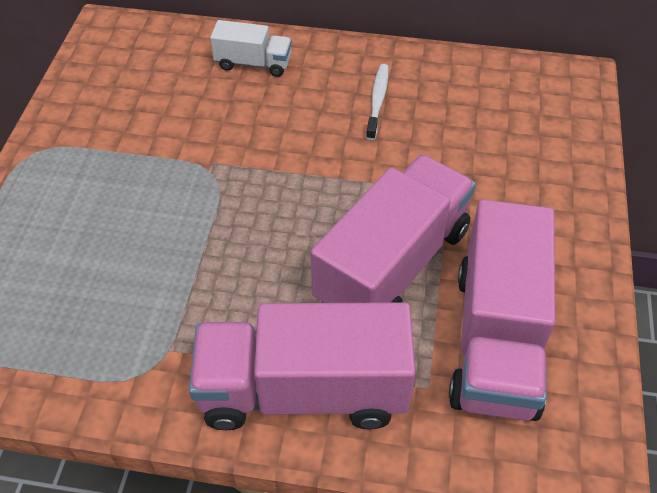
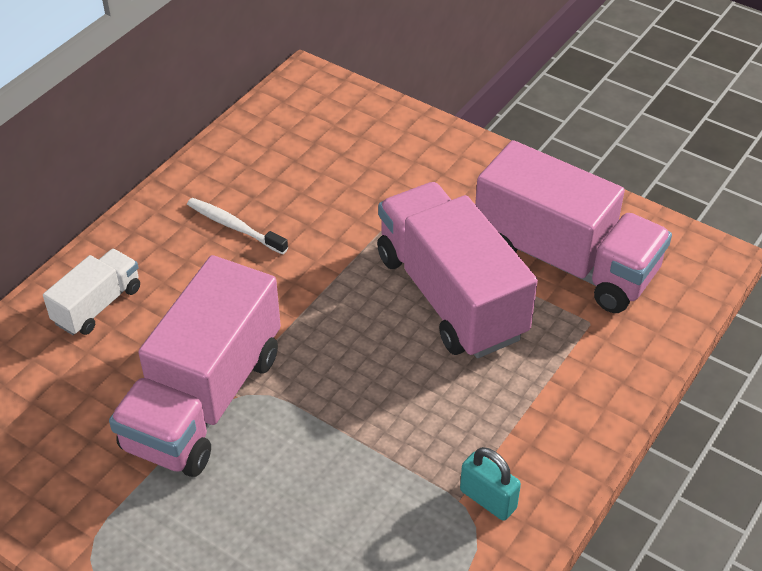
camera: 65 degrees left, 5 degrees down
pink truck [189,302,416,430] -> pink truck moved to [109,255,281,477]
none -> turquoise padlock [460,447,521,521]

